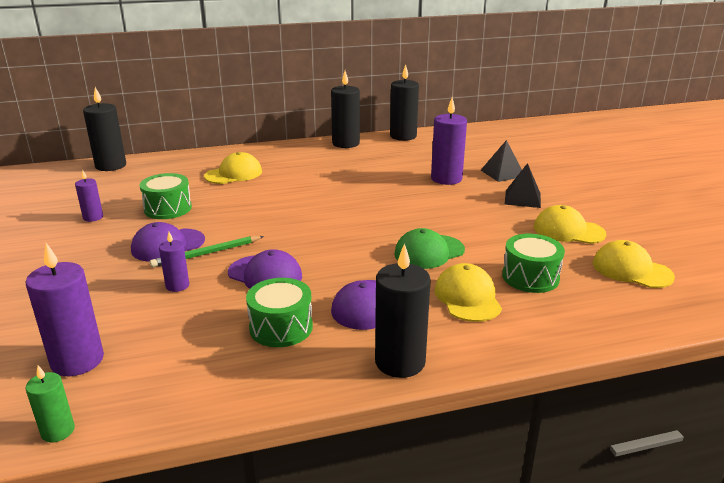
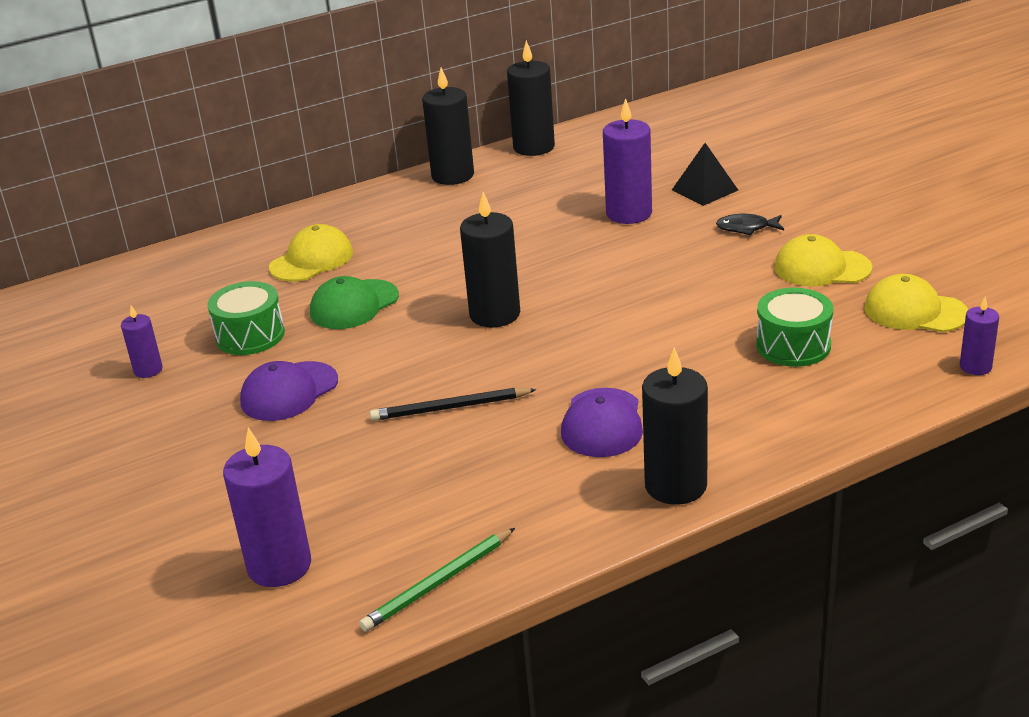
camera: 10 degrees left, 5 degrees up
green candle [25,365,75,442] -> none
black candle [83,87,126,171] -> black candle moved to [460,192,520,327]
green pencil [150,236,264,267] -> green pencil moved to [359,528,515,632]
purple candle [159,232,189,292] -> purple candle moved to [960,297,999,375]
purple cap [228,249,302,289] -> black pencil [370,388,537,421]
green drum [246,278,313,347] -> none
green cap [394,228,465,269] -> green cap moved to [310,276,399,329]
yellow cap [434,263,502,322] -> none
black pyramid [504,163,541,208] -> black fish [716,214,784,235]

